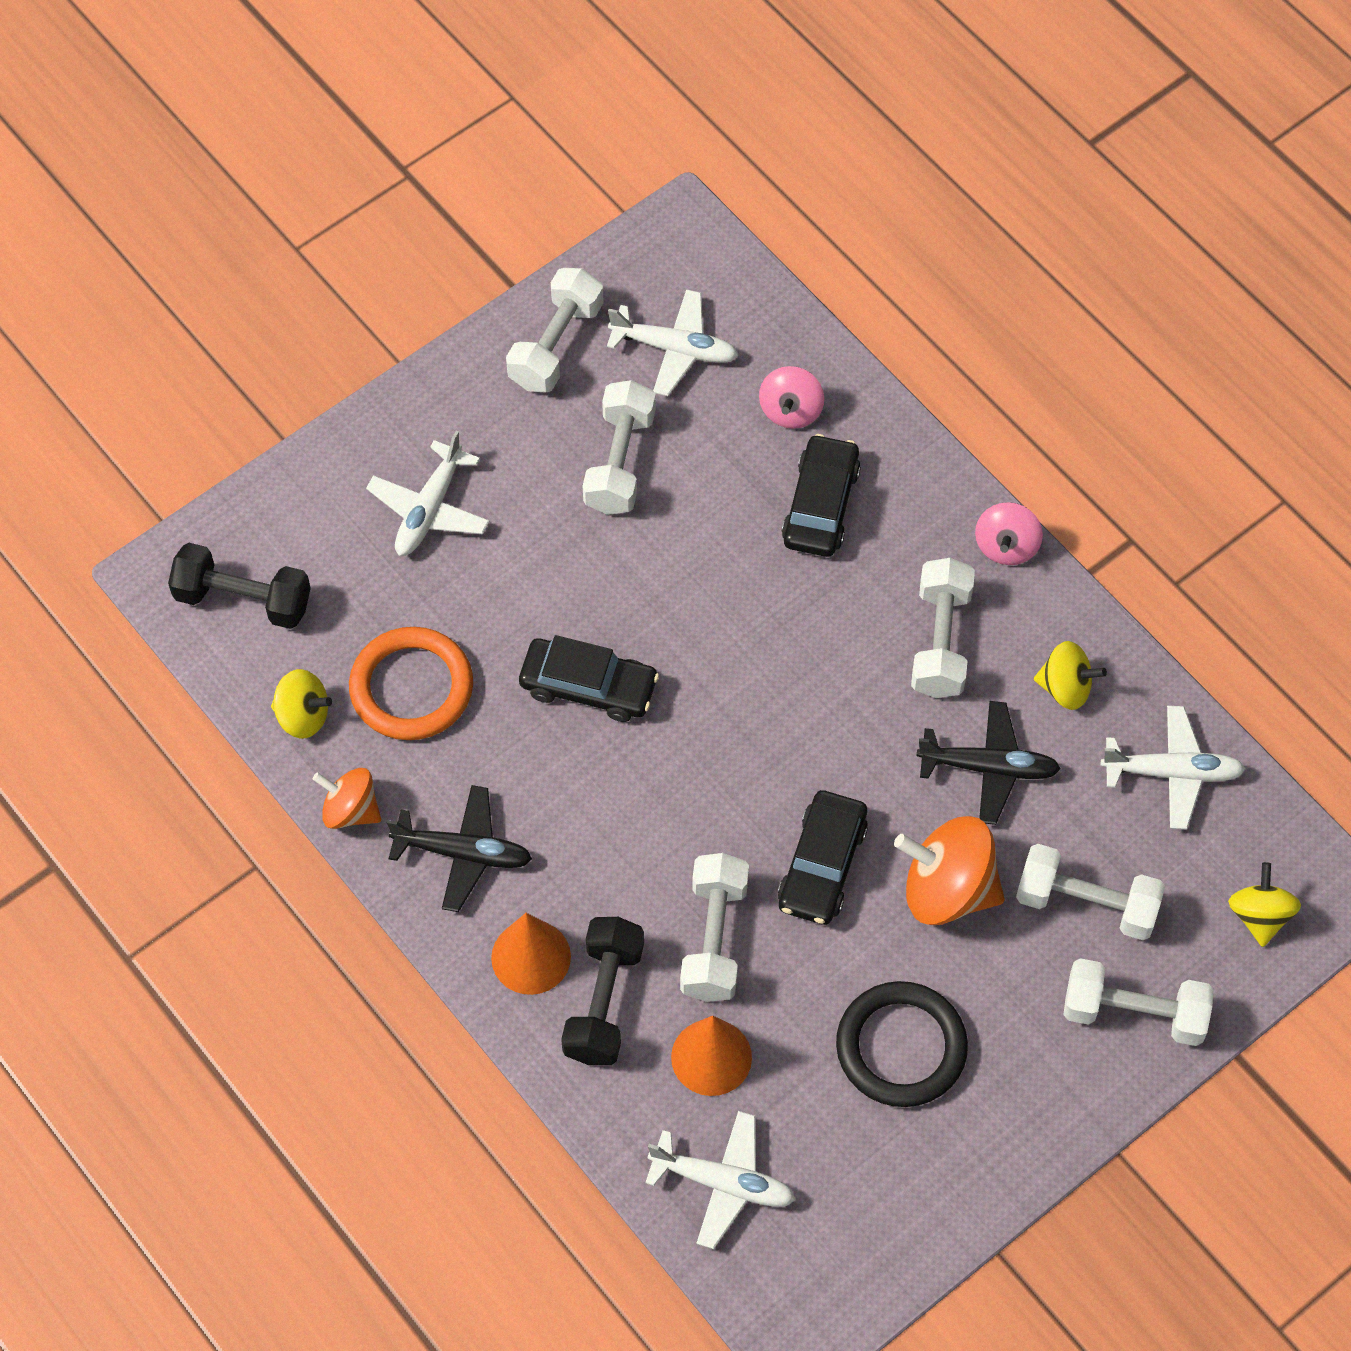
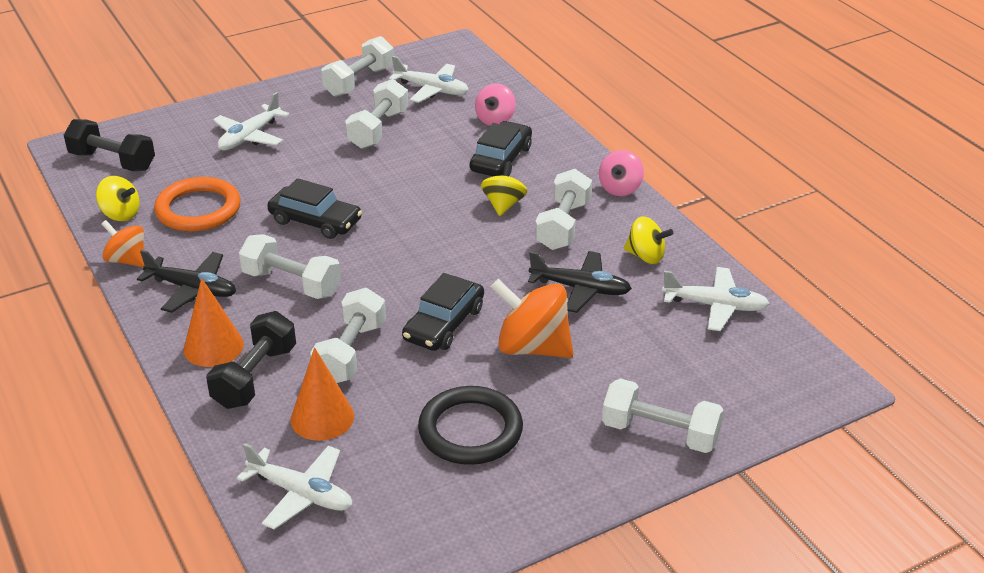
camera: 10 degrees right, 25 degrees down
white dumbbell [1016,844,1165,940] -> white dumbbell moved to [239,234,341,299]
yellow spinning top [1228,862,1301,947] -> yellow spinning top moved to [481,162,527,216]

